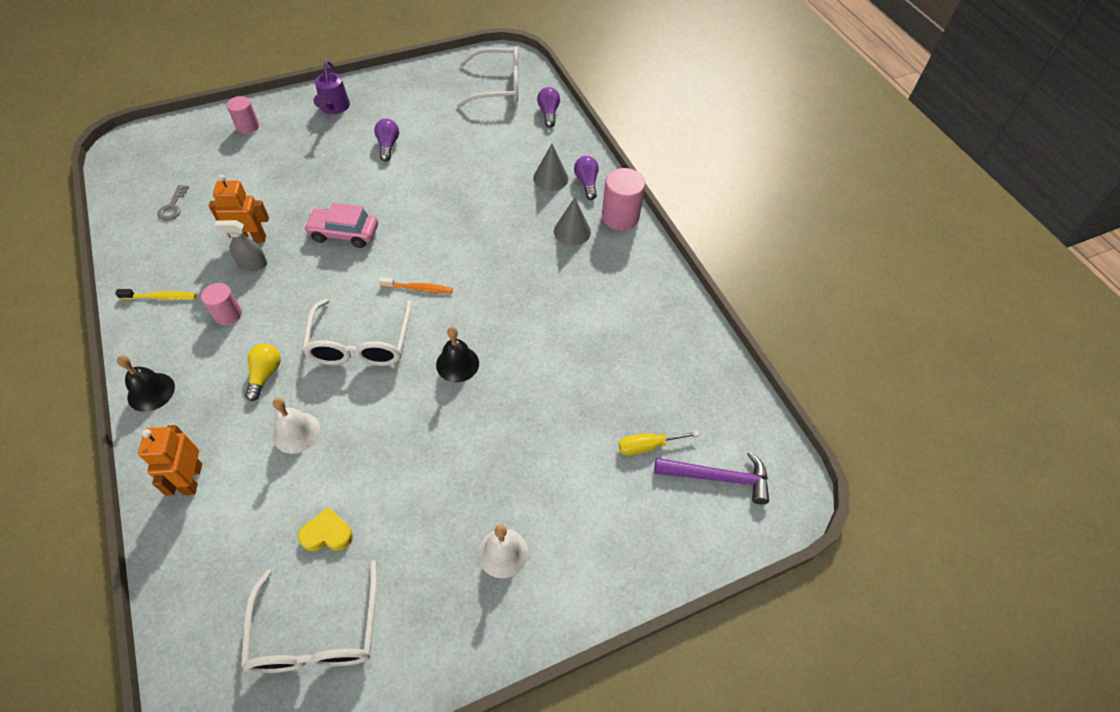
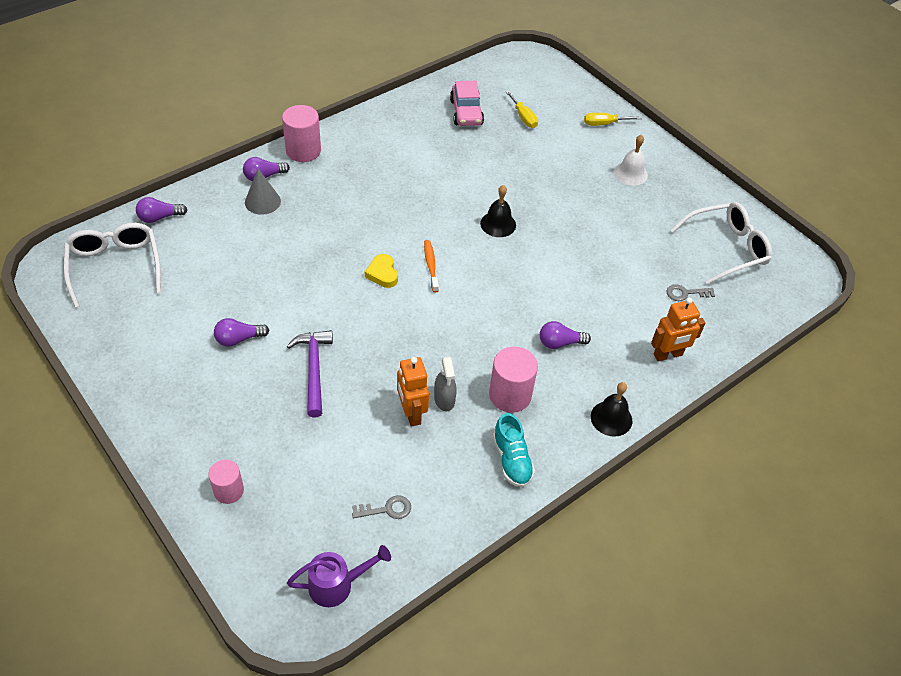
camera: 105 degrees left, 5 degrees down
yellow toothbrush [115,289,196,300] -> turquoise shoe [493,413,535,487]
pink cylinder [201,283,242,325] -> pink cylinder [489,347,538,413], size x1.58
yellow light bulb [245,344,281,401] -> purple light bulb [540,321,591,349]
white bell [273,398,320,454] -> none
yellow heart [298,507,353,551] -> yellow heart moved to [365,254,398,288]
white glasses [302,299,411,366] -> none
pink car [304,203,378,248] -> pink car moved to [450,81,484,126]
purple watering can [314,60,350,114] -> purple watering can moved to [287,545,391,607]
grey cone [554,197,591,246] -> none
purple hammer [654,451,769,504] -> purple hammer moved to [287,330,333,418]
none -> yellow screwdriver [584,113,642,126]
none -> grey key [666,284,715,301]

